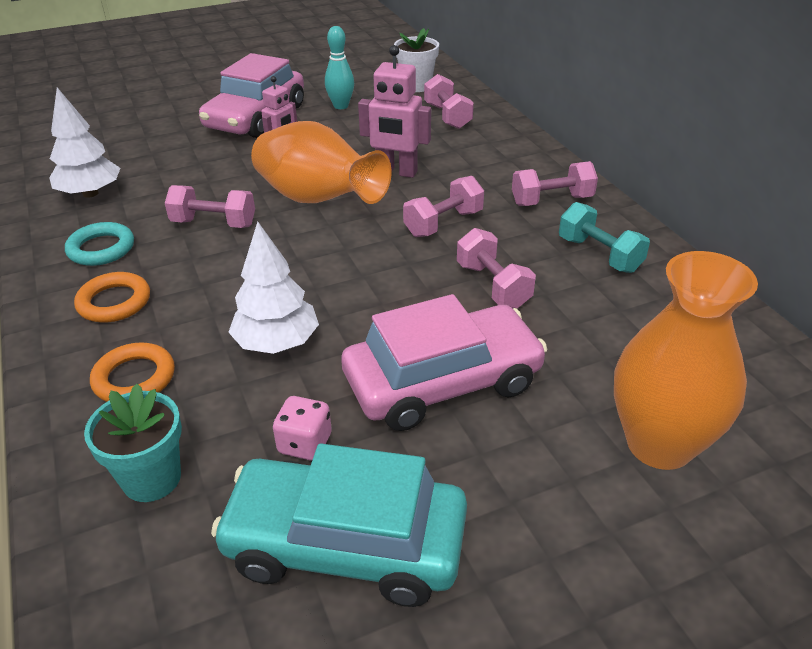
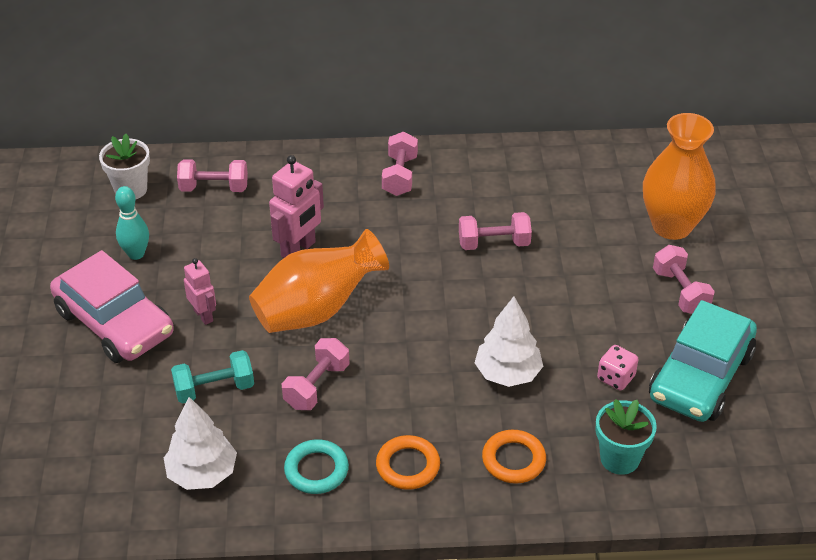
camera: 70 degrees left, 5 degrees up
pink car [341,294,547,431] -> none
pink dumbbell [403,176,484,237] -> pink dumbbell moved to [653,245,715,314]
turquoise dumbbell [559,202,650,273] -> turquoise dumbbell moved to [171,350,254,404]

